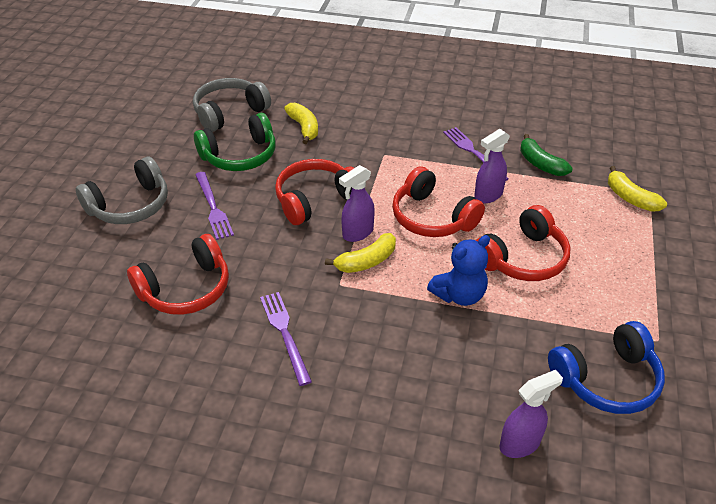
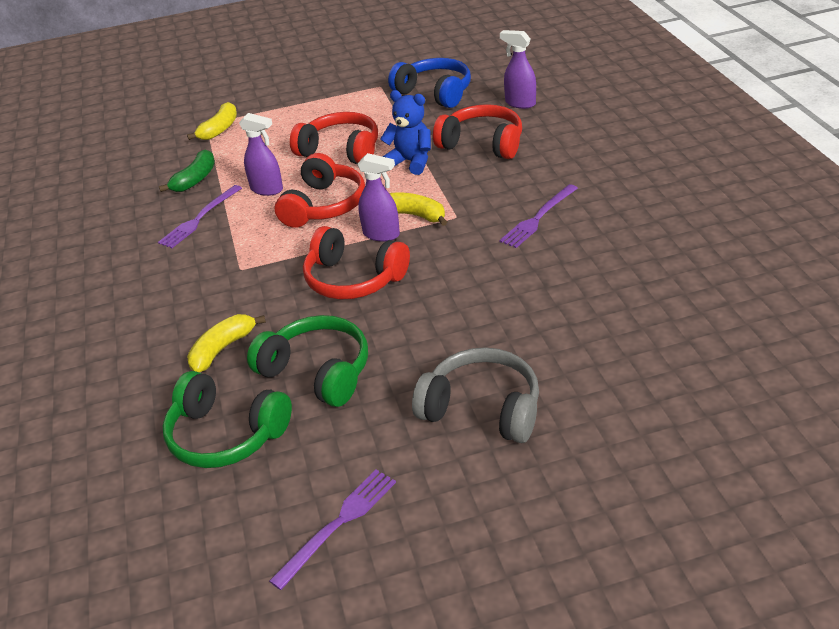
camera: 115 degrees left, 5 degrees down
red headphones [127,234,229,315] -> red headphones moved to [433,104,522,159]
grey headphones [193,78,271,132] -> green headphones [163,371,292,468]
purple fork [195,172,234,240] -> purple fork moved to [269,470,396,590]

